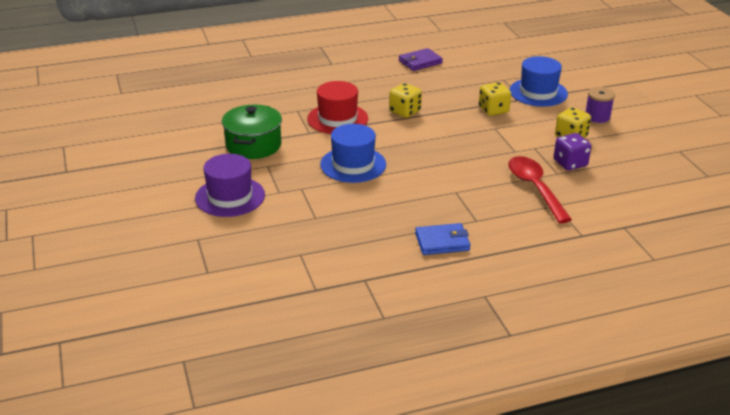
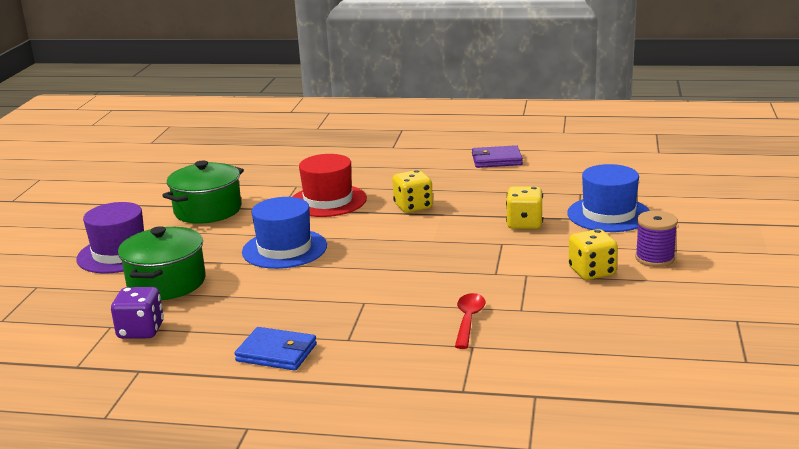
camera: 30 degrees right, 10 degrees down
red spoon [508,156,572,223] -> red spoon [455,293,485,349], size x0.60
purple dice [554,133,591,171] -> purple dice moved to [111,287,164,339]
none -> green pot [118,226,206,300]

